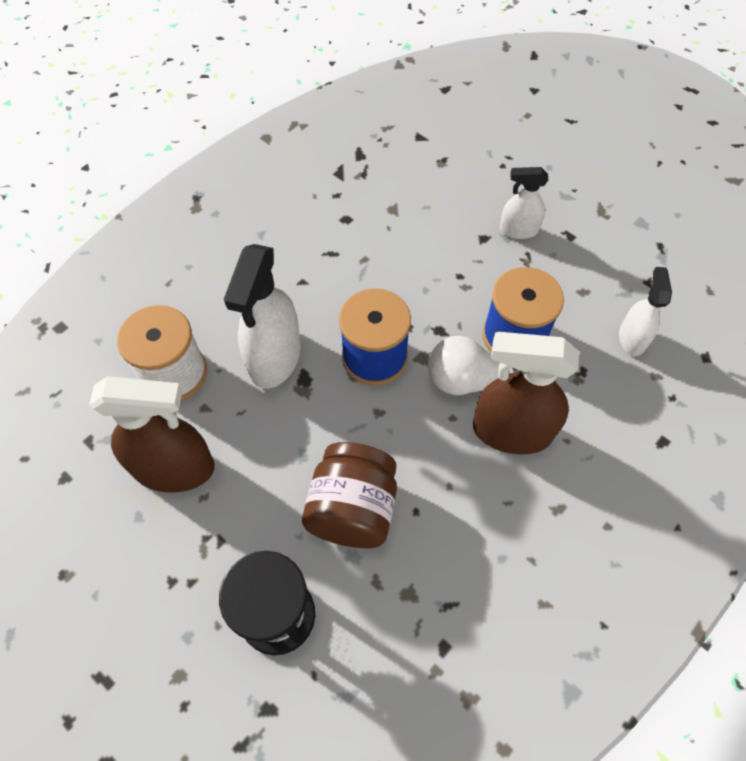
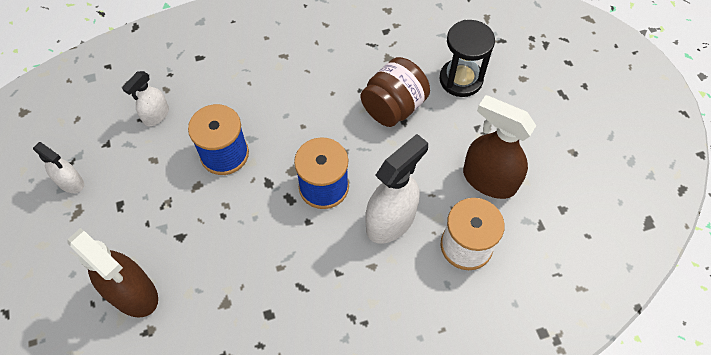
camera: 150 degrees left, 0 degrees up
white light bulb [428,336,519,395] -> none
brown spray bottle [473,332,579,455] -> brown spray bottle moved to [67,228,158,318]
white spray bottle [500,167,548,239] -> white spray bottle moved to [33,142,84,193]

